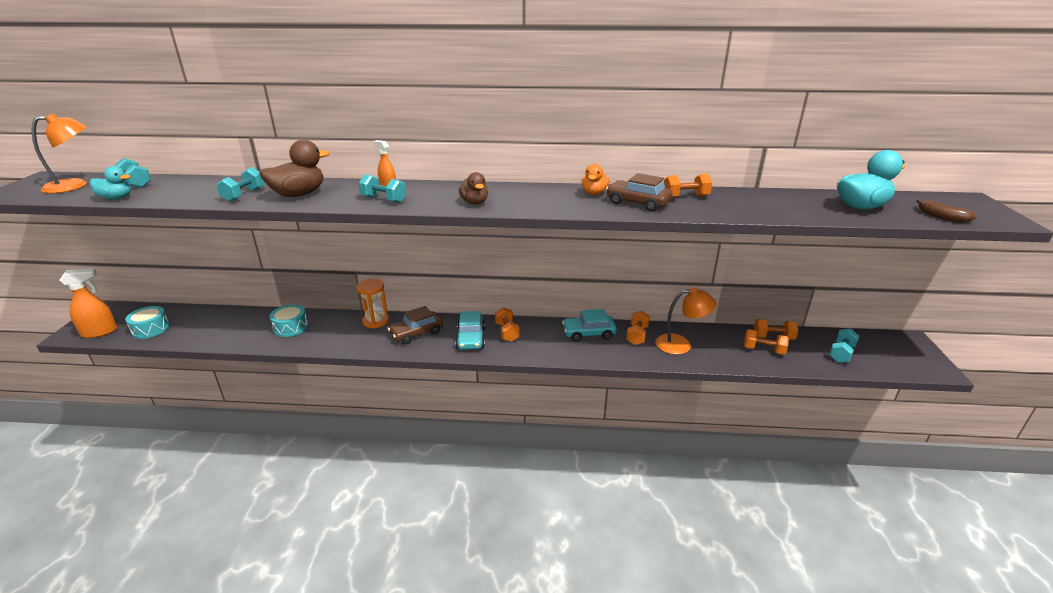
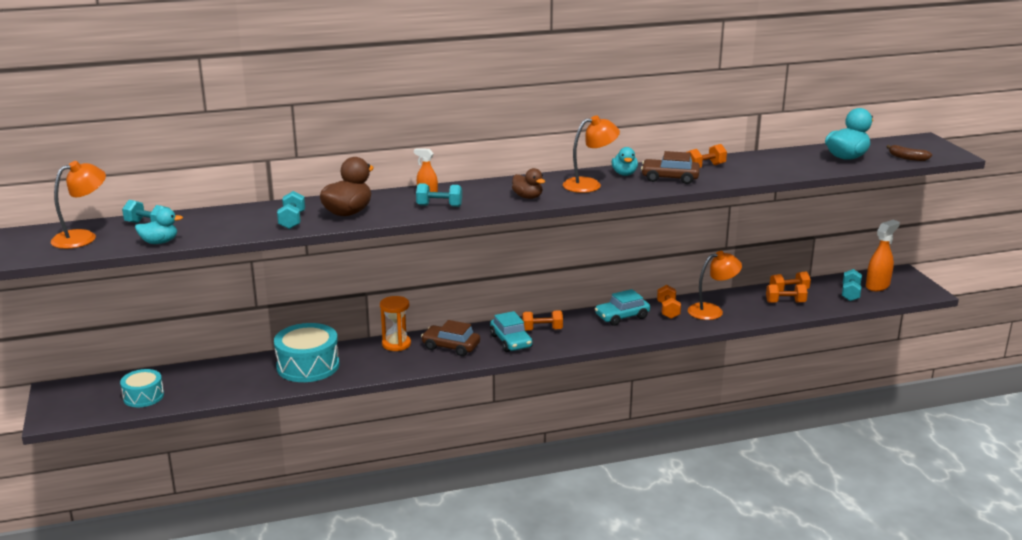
camera: 20 degrees left, 5 degrees down
orange spray bottle [59,268,117,338] -> orange spray bottle moved to [866,220,900,291]
turquoise drum [270,304,308,337] -> turquoise drum [274,323,339,382], size x1.65
brown car [387,306,443,344] -> brown car turned 75 degrees clockwise [421,320,480,356]
orange dumbbell [495,307,520,342] -> orange dumbbell turned 60 degrees counterclockwise [522,310,563,331]
orange duck [581,164,609,195] -> turquoise duck [612,147,638,176]
none -> orange lamp [563,115,620,193]

